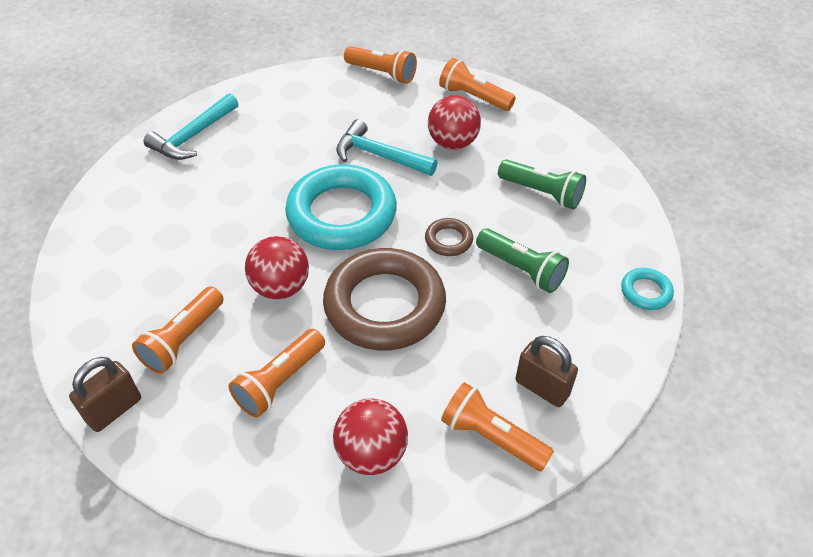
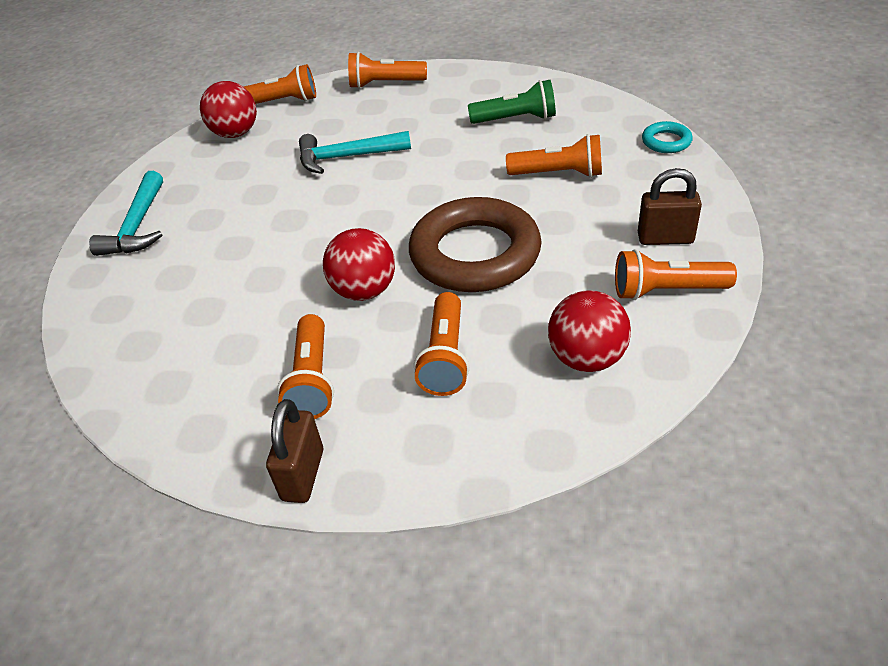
camera: 30 degrees left, 5 degrees down
turquoise ring [285,164,397,250] -> none
brown ring [425,218,473,256] -> none
red ball [428,95,481,150] -> red ball moved to [200,81,257,138]
green flashlight [476,228,569,293] -> orange flashlight [506,134,602,177]

